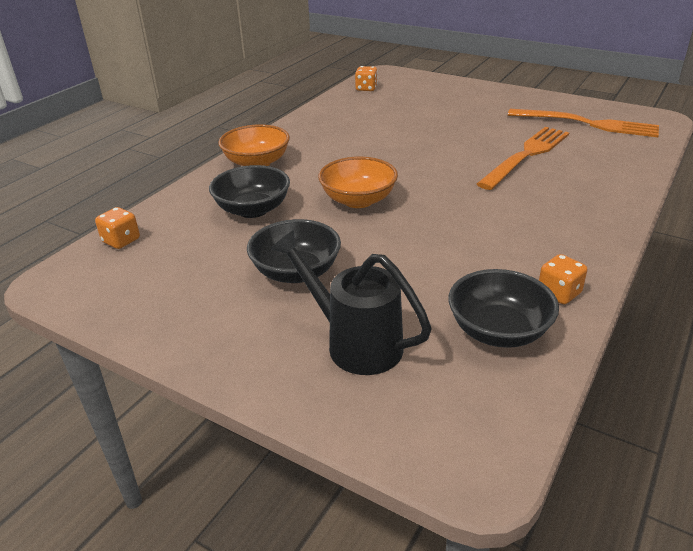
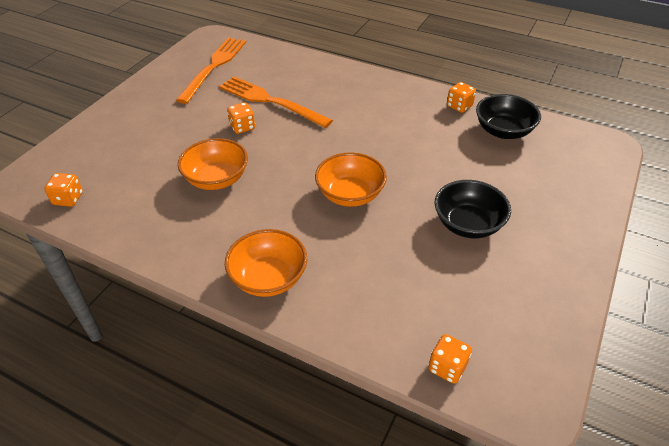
camera: 95 degrees left, 10 degrees up
black bowl [209,165,290,218] -> none
black watering can [271,230,432,375] -> none
none -> orange bowl [178,138,248,190]
none -> orange dice [227,102,255,134]

